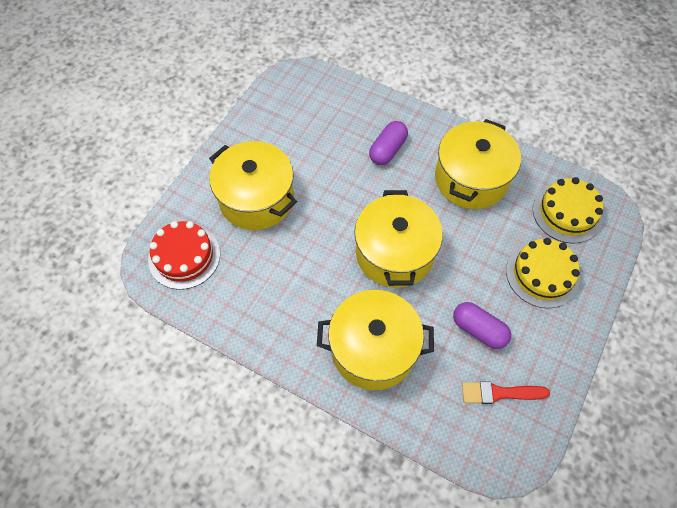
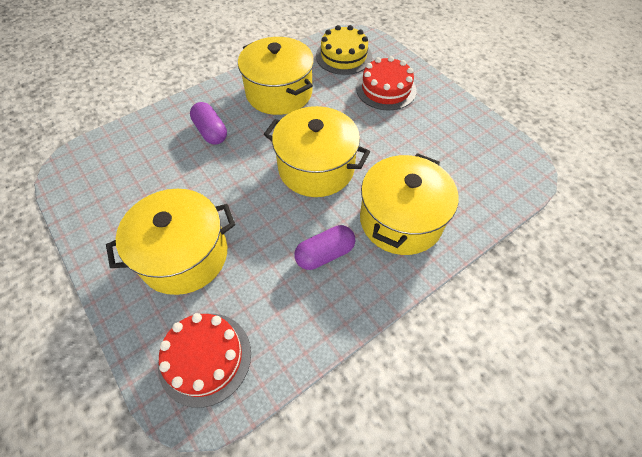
camera: 65 degrees left, 5 degrees down
purple capsule [453,302,511,349] -> purple capsule moved to [294,225,355,270]
red brush [462,382,550,404] -> none
yellow cake [506,238,580,308] -> red cake [356,56,417,110]

